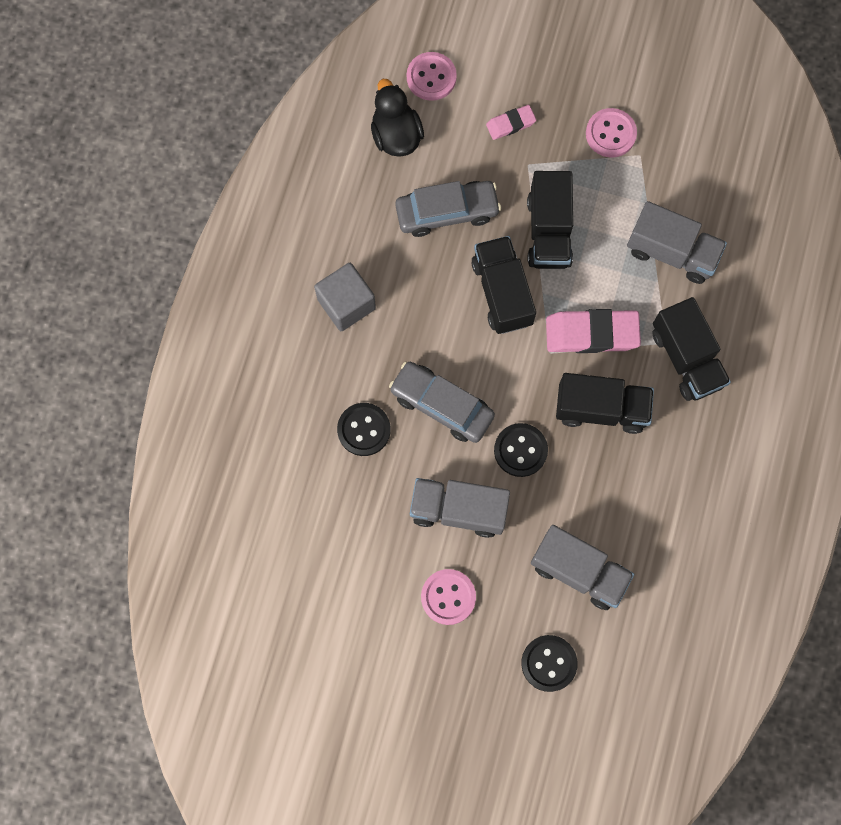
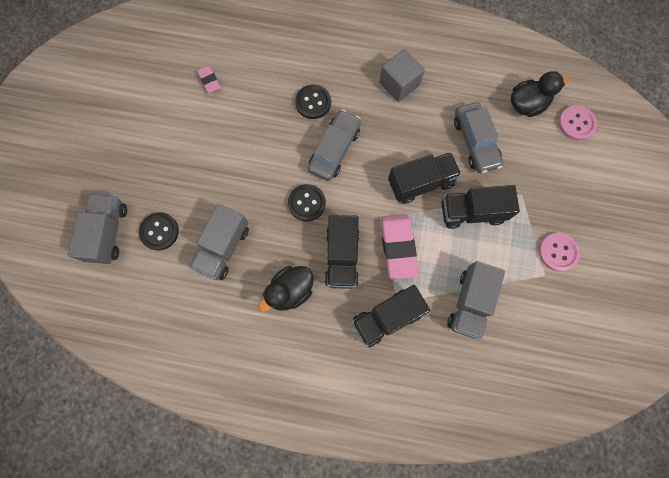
camera: 85 degrees right, 0 degrees up
grey truck [410,478,510,538] -> grey truck moved to [68,193,127,264]
pink button [421,569,476,625] -> none
pink eraser [486,105,536,140] -> pink eraser moved to [197,65,221,93]
none -> black duck [258,266,313,312]

